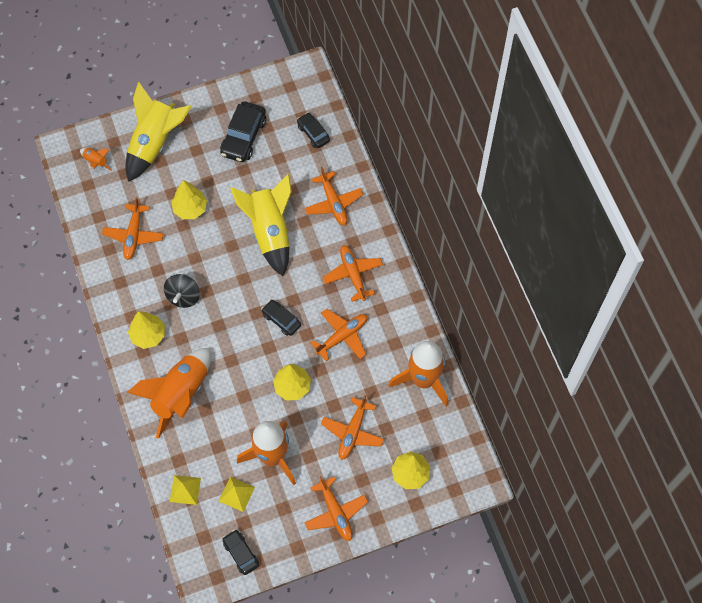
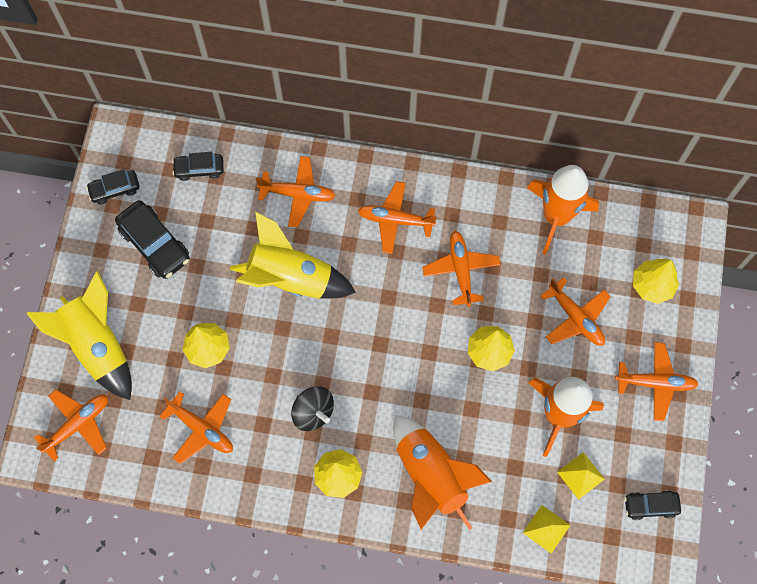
camera: 60 degrees left, 5 degrees up
orange rocket [80,148,112,171] -> orange plane [34,390,108,461]
black car [261,300,301,336] -> black car moved to [86,169,140,204]

